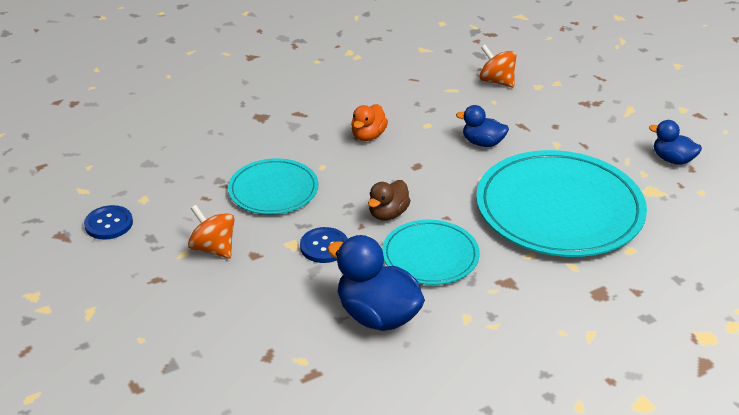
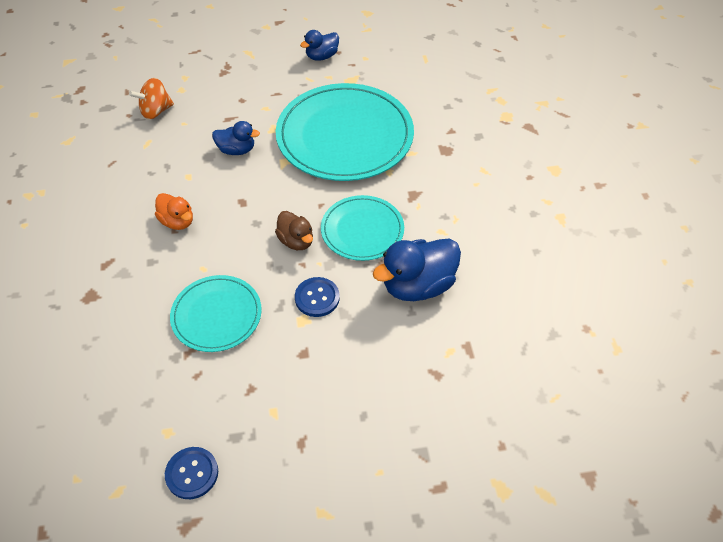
camera: 70 degrees left, 15 degrees up
orange spinning top [188,205,234,259] -> none
blue duck [456,105,509,147] -> blue duck turned 120 degrees counterclockwise [212,121,260,155]

